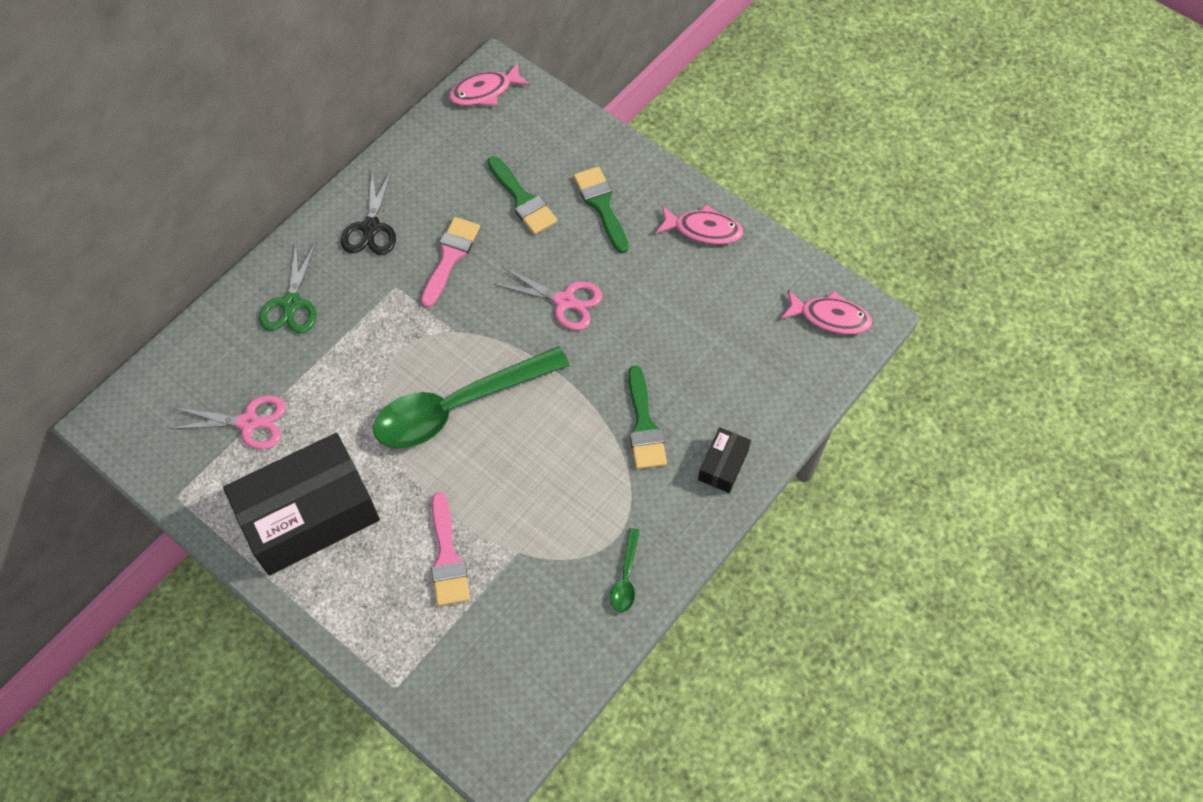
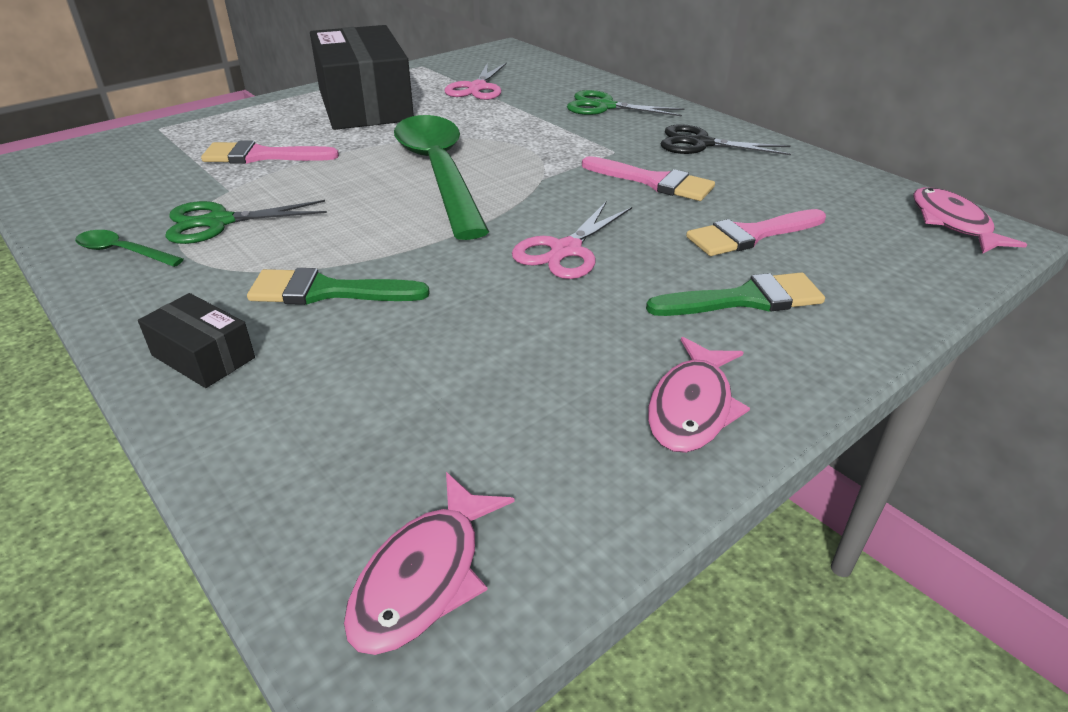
camera: 100 degrees right, 25 degrees down
green brush [487,156,557,235] -> pink brush [686,209,826,256]
none -> green scissors [165,200,327,244]

